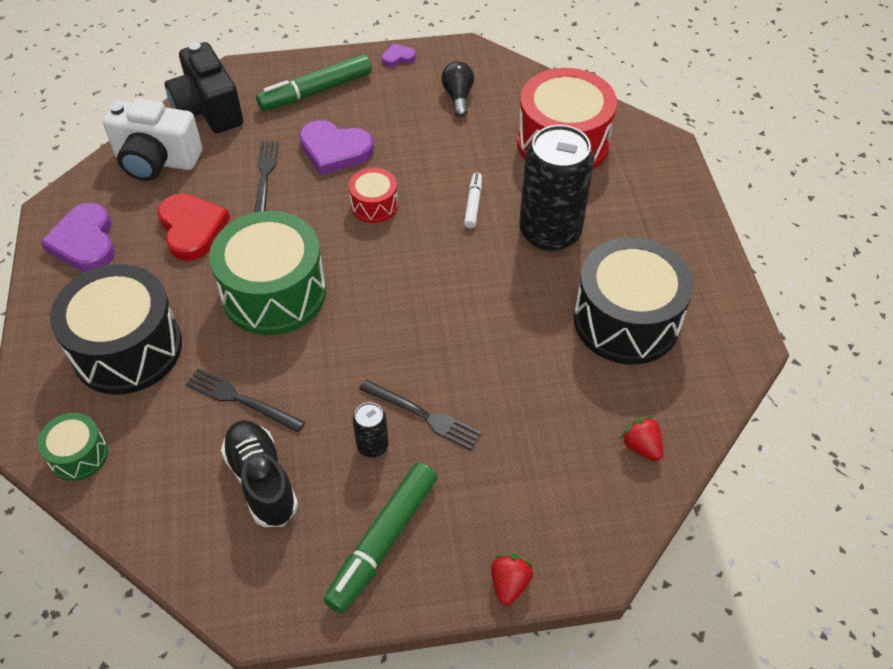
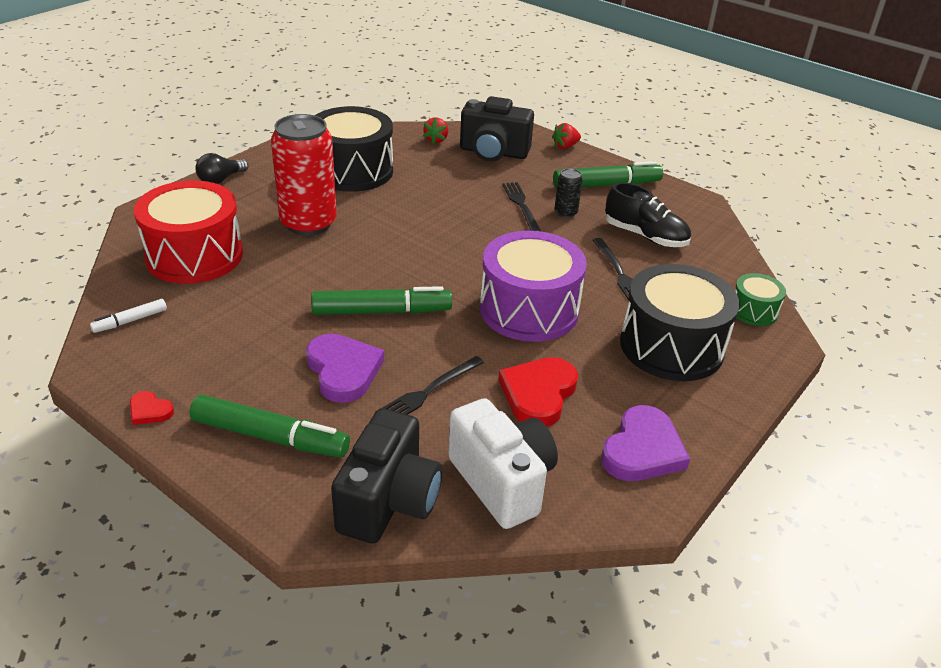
camera: 135 degrees left, 15 degrees down
green drum [209,211,326,335] -> purple drum [480,231,587,342]
black shoe [221,420,298,527] -> black shoe turned 75 degrees counterclockwise [605,182,691,247]
red drum [349,168,398,223] -> green marker [311,286,452,315]
purple heart [382,43,416,67] -> red heart [130,391,174,425]
black light bulb [441,61,474,117] -> black light bulb moved to [195,153,249,184]
white marker [464,172,482,228] -> white marker moved to [90,299,167,333]
black can [519,125,594,251] -> red can [271,114,337,235]
none -> black camera [460,96,534,162]

